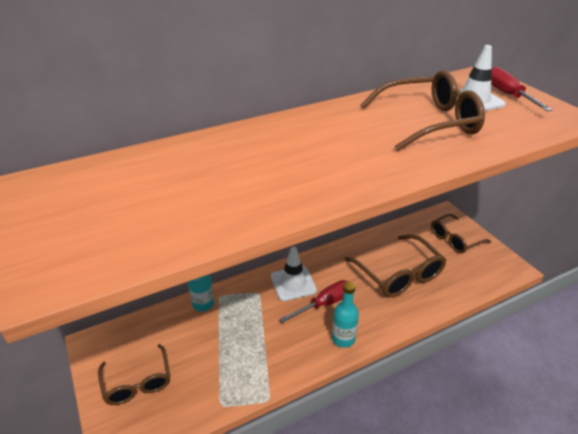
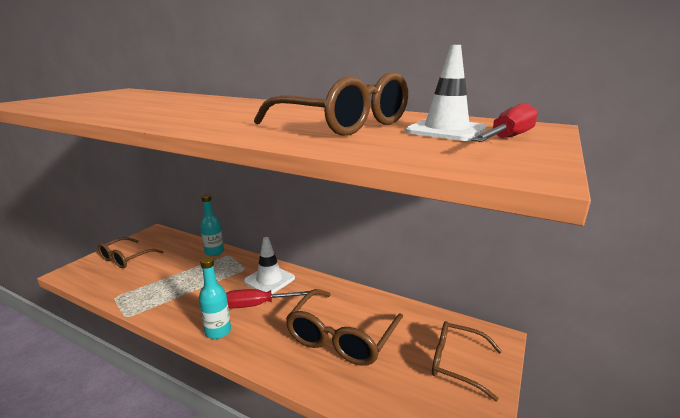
camera: 55 degrees right, 15 degrees down
red screwdriver [280,280,348,323] -> red screwdriver turned 150 degrees clockwise [226,289,310,309]

